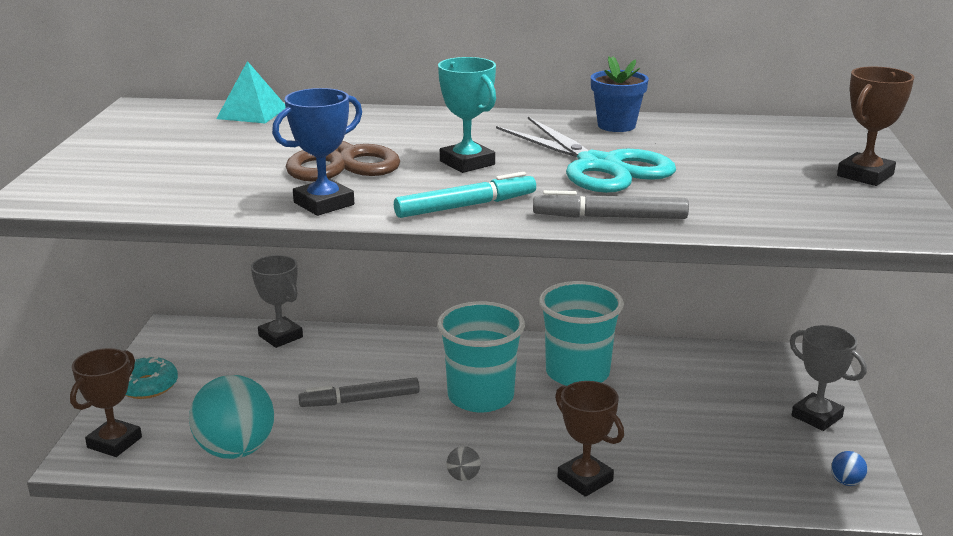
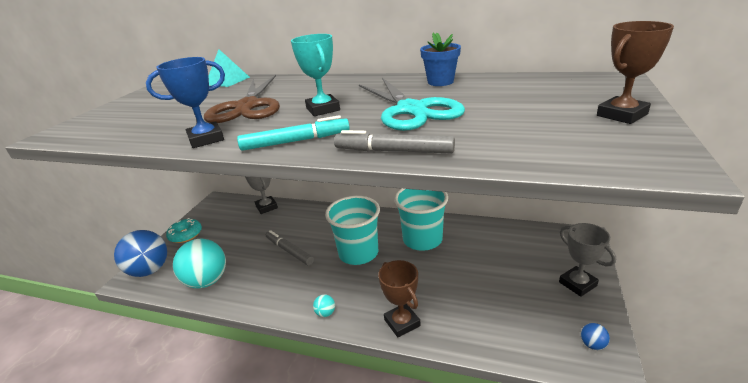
camera: 15 degrees right, 5 degrees up
brown trophy [70,348,142,457] -> blue ball [114,230,167,277]
grey marker [298,377,420,407] -> grey marker turned 45 degrees clockwise [266,230,314,265]
grey ball [447,446,481,481] -> turquoise ball [313,294,335,317]

